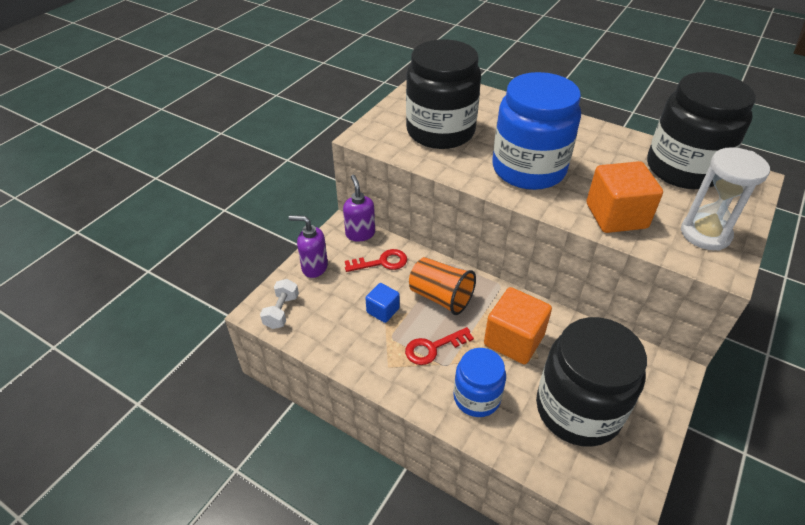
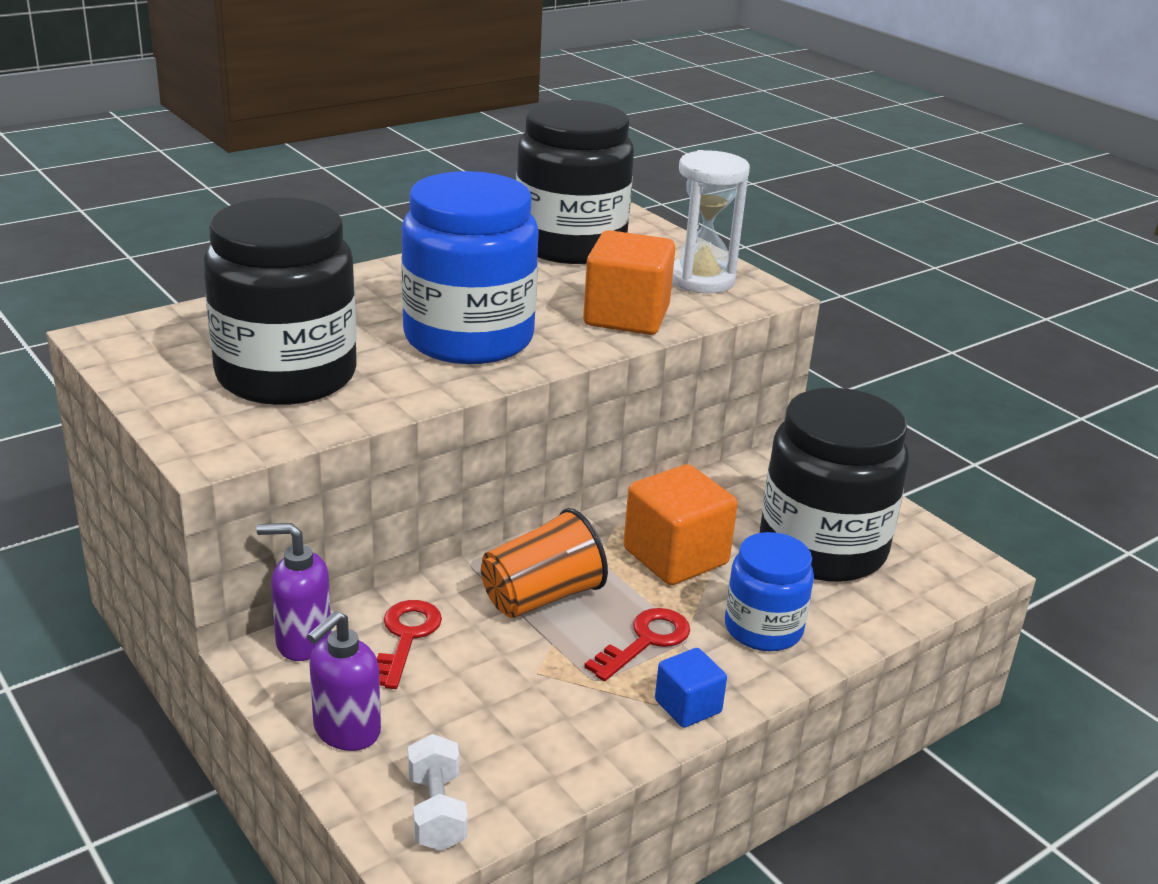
camera: 70 degrees left, 15 degrees down
white dumbbell [260,279,299,329] -> white dumbbell turned 45 degrees clockwise [408,734,468,851]
blue cube [366,283,400,323] -> blue cube moved to [655,648,727,728]
red key [405,327,474,365] -> red key turned 135 degrees counterclockwise [584,608,690,681]

